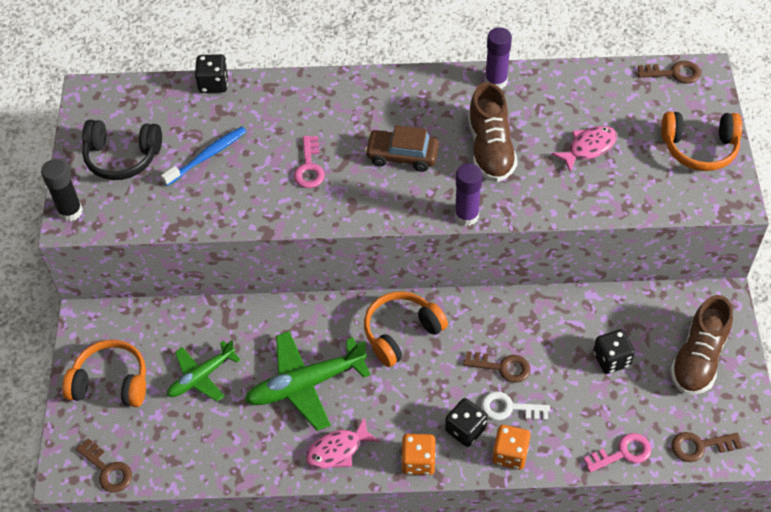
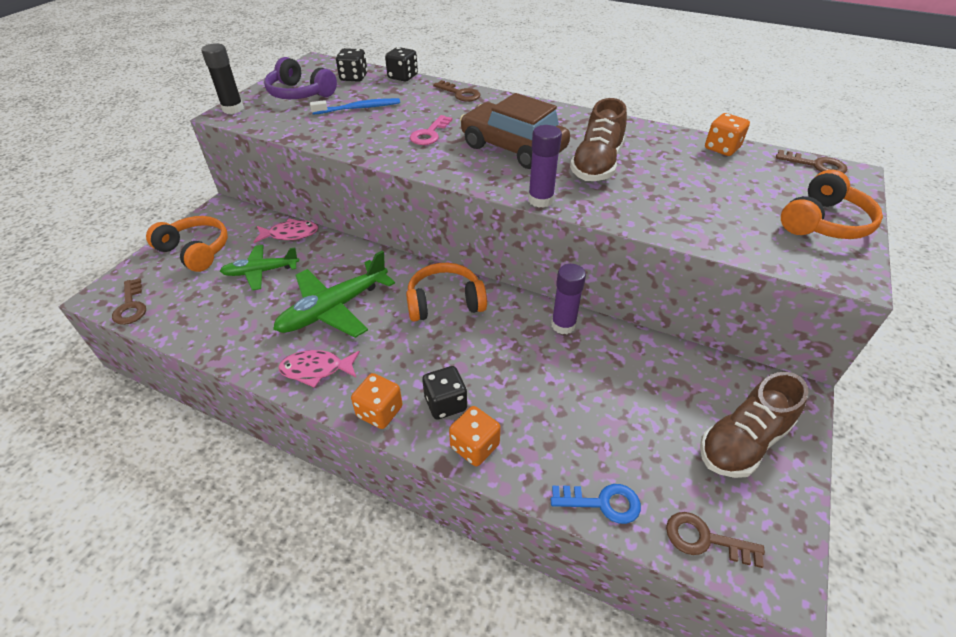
camera: 25 degrees right, 10 degrees down
black headphones [82,120,162,180] -> purple headphones [264,57,337,99]
green plane [245,331,371,431] -> green plane turned 45 degrees counterclockwise [273,250,395,338]
brown car [365,125,439,172] -> brown car [460,93,570,169], size x1.55
brown key [463,351,530,383] -> brown key moved to [433,80,481,102]
white key [481,391,550,420] -> none
purple glue stick [485,27,512,89] -> purple glue stick moved to [551,264,586,334]
pink fish [551,126,617,173] -> pink fish moved to [254,219,318,243]
pink key [583,433,651,473] -> blue key [551,484,641,524]
black dice [593,329,635,374] -> black dice moved to [336,48,367,82]
orange headphones [661,112,742,171] -> orange headphones turned 75 degrees counterclockwise [781,170,883,239]
none -> orange dice [705,113,750,156]

